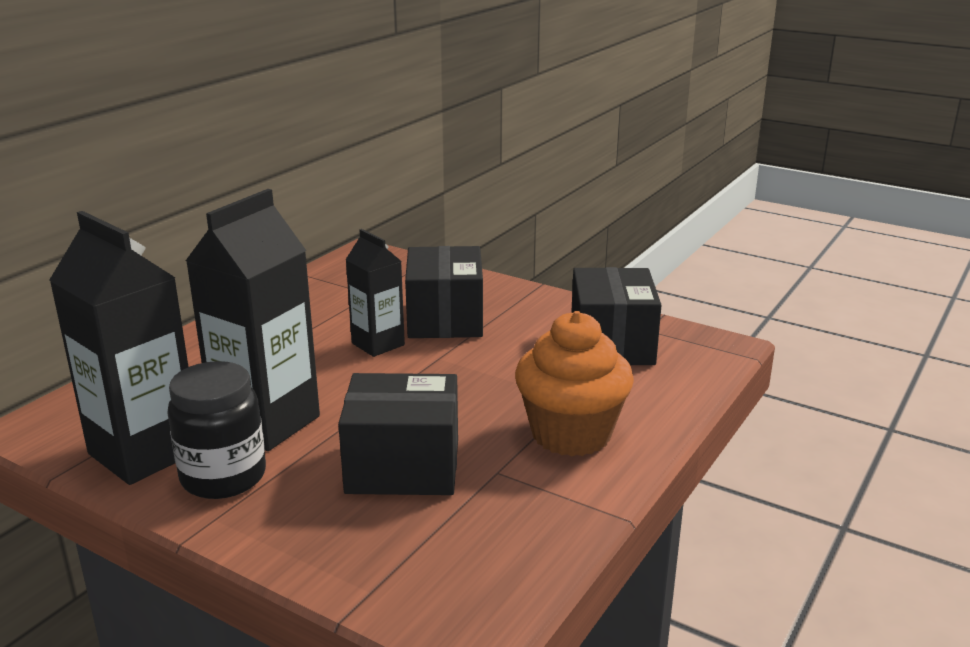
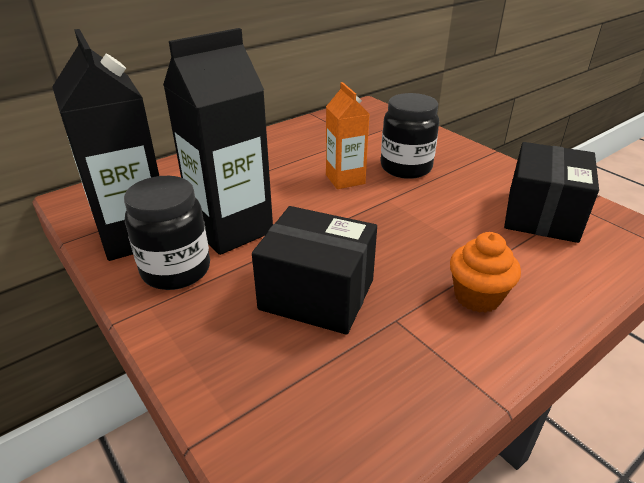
camera: 20 degrees right, 10 degrees up
black carton [346,229,405,357] -> orange carton [326,82,369,189]
black box [405,246,483,338] -> black jar [381,93,439,179]
orange cupcake [515,311,634,456] -> orange cupcake [450,232,521,313], size x0.62

